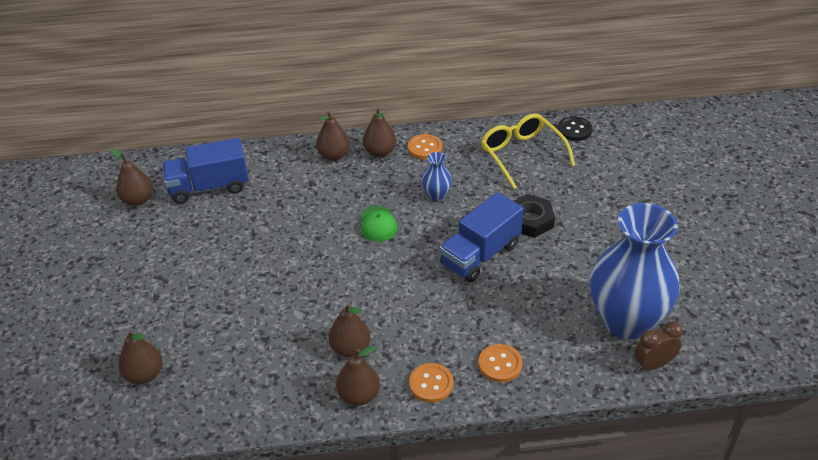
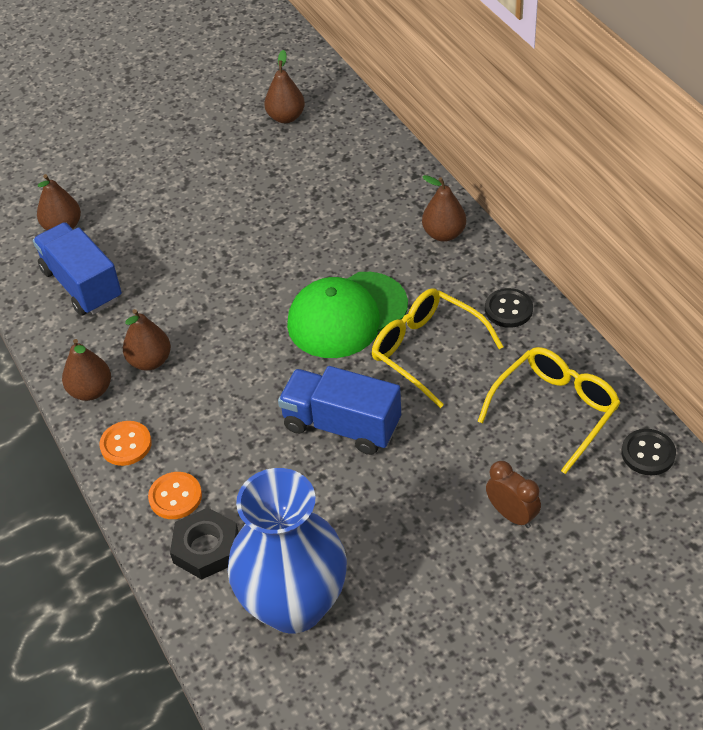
camera: 70 degrees right, 5 degrees up
blue truck [162,138,249,204] -> blue truck moved to [33,222,122,316]
green cap [360,205,398,242] -> green cap [287,272,408,358], size x1.99
brown pear [363,108,396,157] -> none
orange button [408,134,442,159] -> black button [485,288,533,328]
blue vase [422,152,452,201] -> yellow glasses [372,288,503,408]
black nut [514,194,555,238] -> black nut moved to [170,508,239,580]
brown clock [634,321,683,371] -> brown clock moved to [486,461,541,528]

